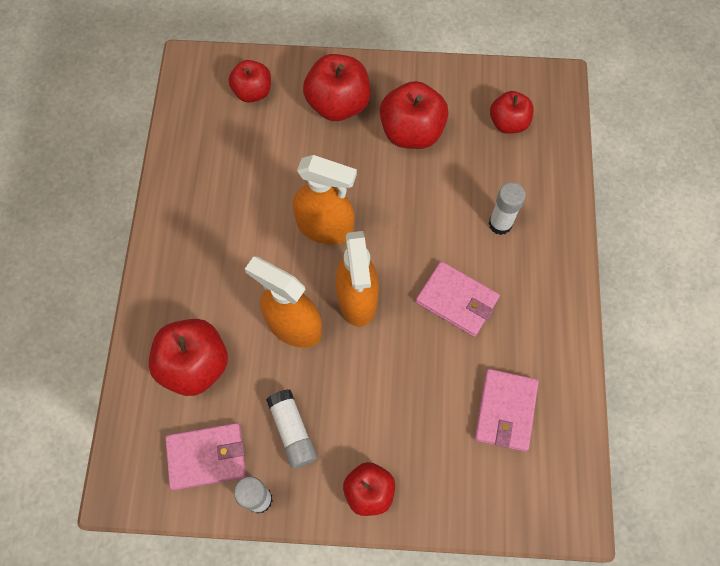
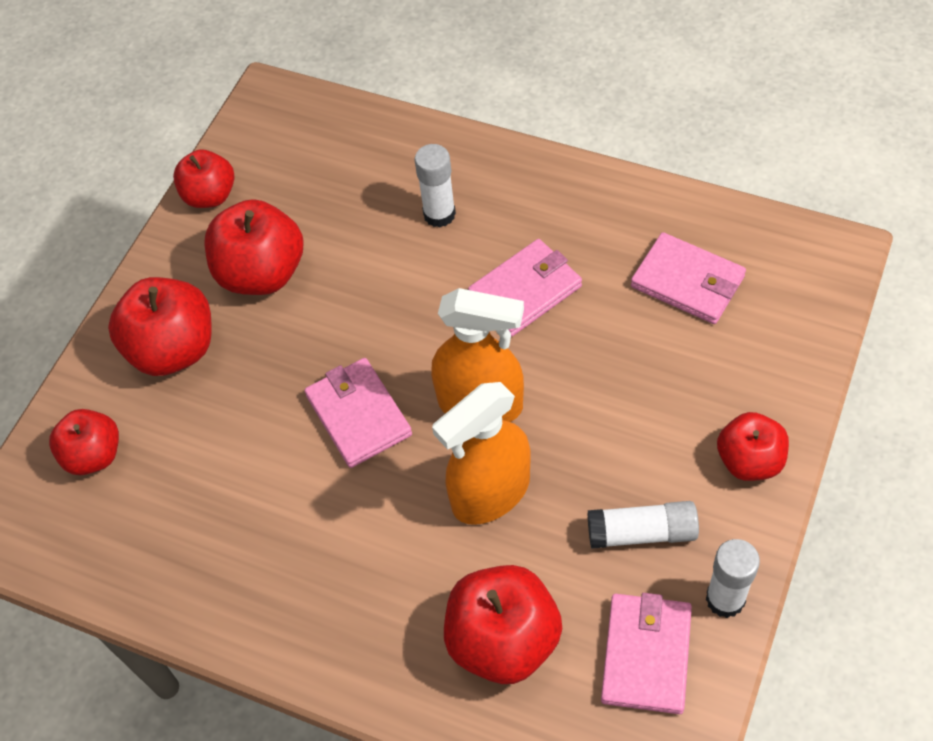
camera: 65 degrees left, 10 degrees down
orange spray bottle [293,155,357,245] -> pink wallet [304,358,412,468]
red apple [490,91,534,134] -> red apple moved to [173,149,234,208]

